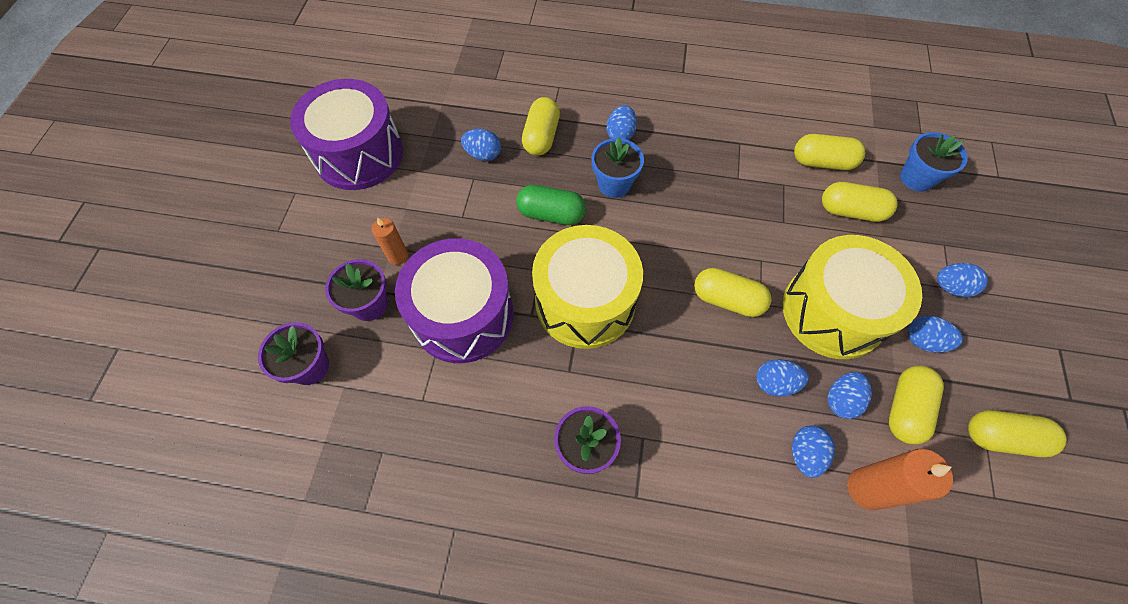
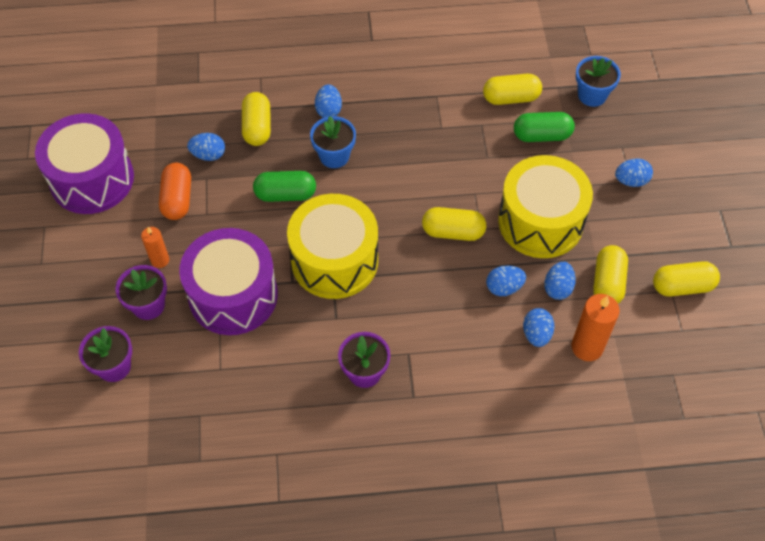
camera: 15 degrees left, 5 degrees down
yellow capsule [822,182,897,222] -> green capsule [514,112,575,142]
blue egg [908,316,963,353] -> none
none -> orange capsule [159,163,191,220]

